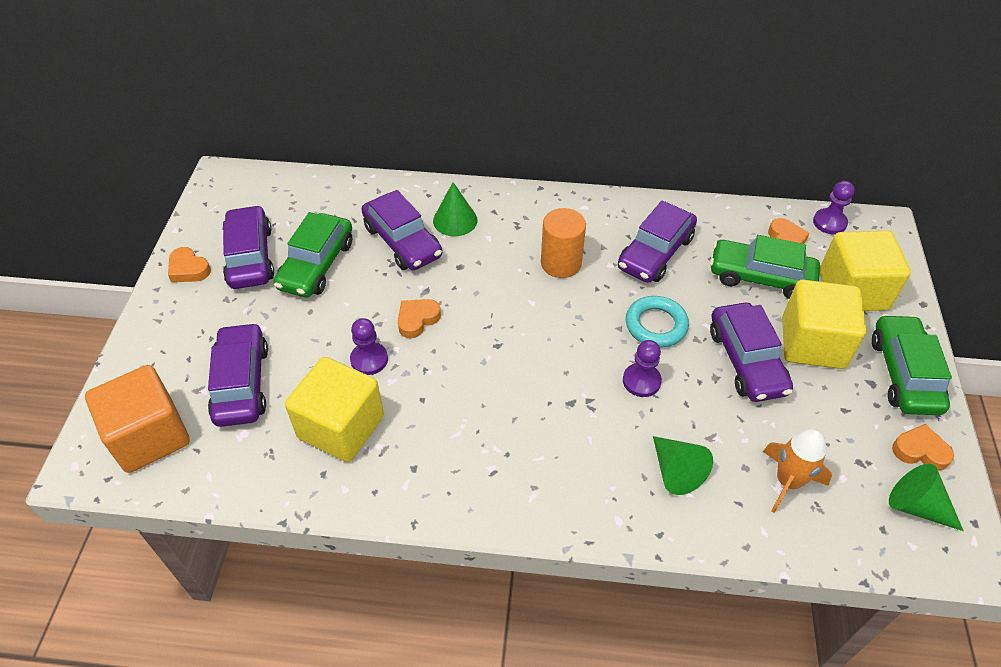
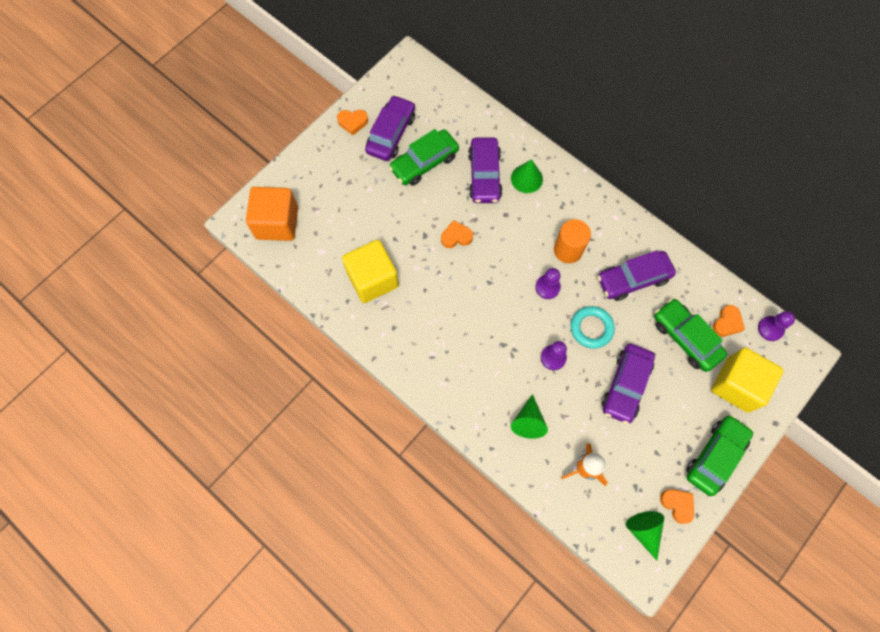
camera: 35 degrees right, 20 degrees up
orange heart [168,247,211,282] -> orange heart turned 75 degrees counterclockwise [337,110,368,135]
purple car [208,322,268,427] -> none
purple pawn [350,318,388,375] -> purple pawn moved to [535,268,561,299]
yellow cube [782,280,866,369] -> none

